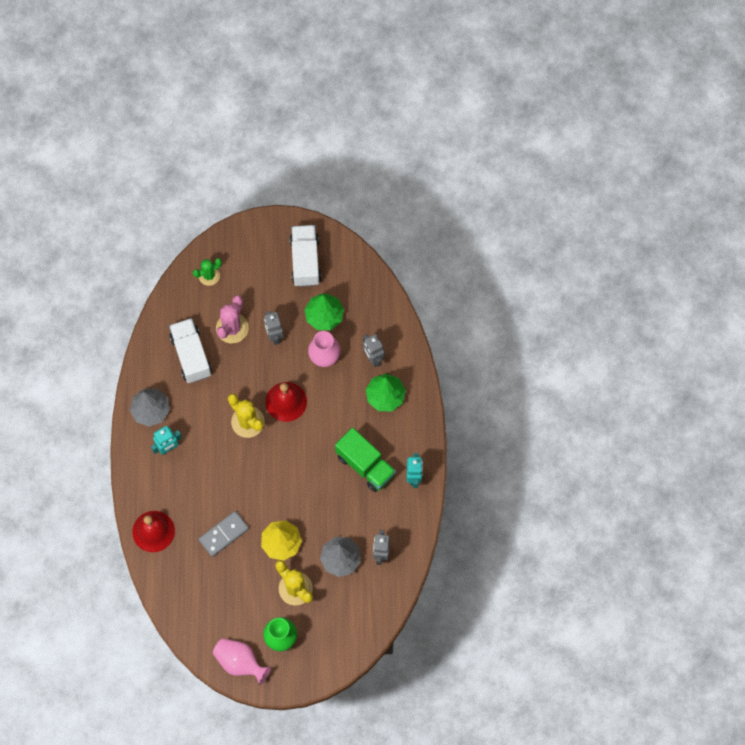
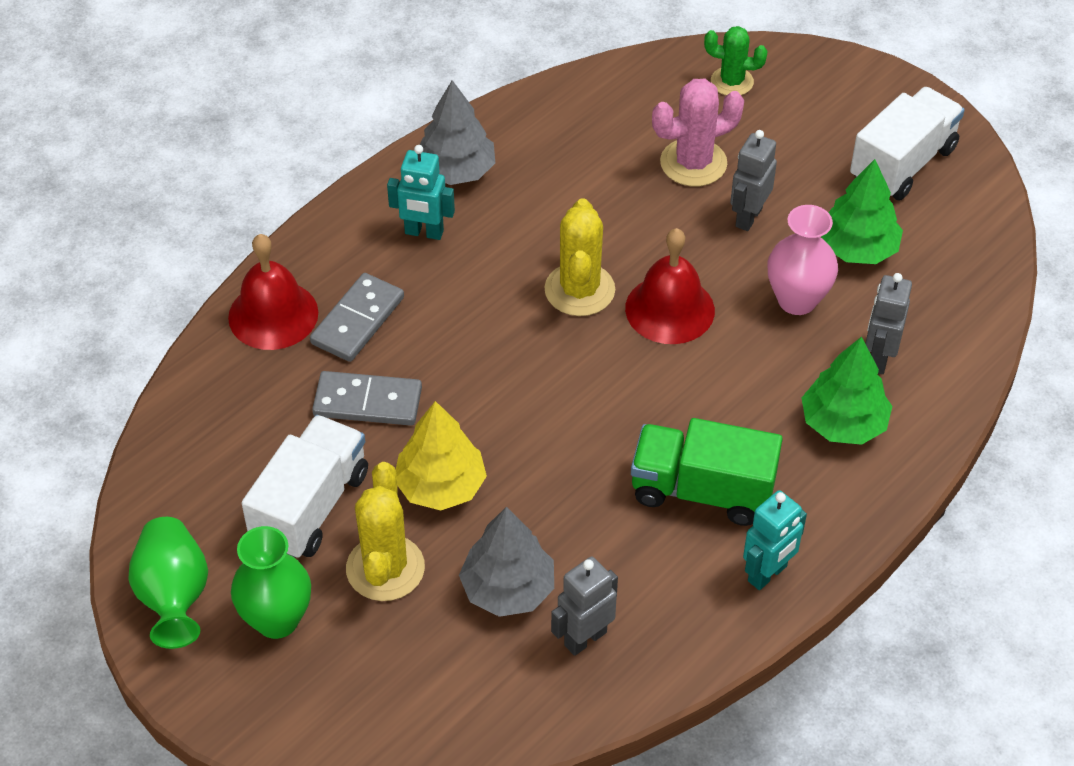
camera: 45 degrees right, 20 degrees down
white truck [169,318,212,383] -> white truck moved to [242,415,368,558]
pink vase [213,638,271,685] -> green vase [128,517,208,649]
green truck [335,428,396,492] -> green truck turned 105 degrees clockwise [631,418,782,526]
none -> grey domino [310,273,404,362]

